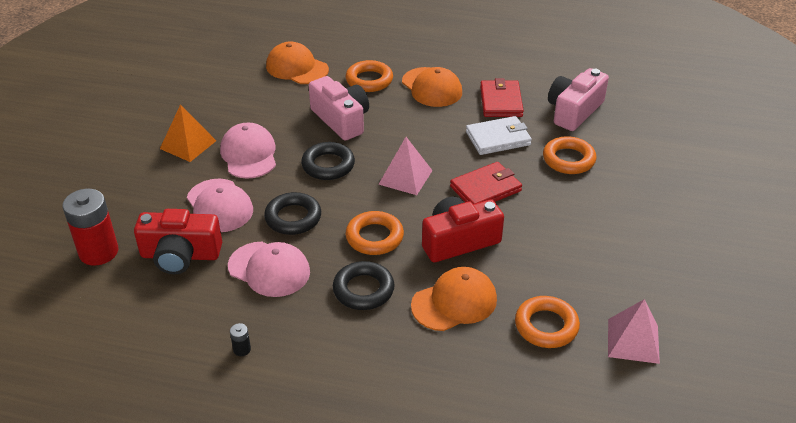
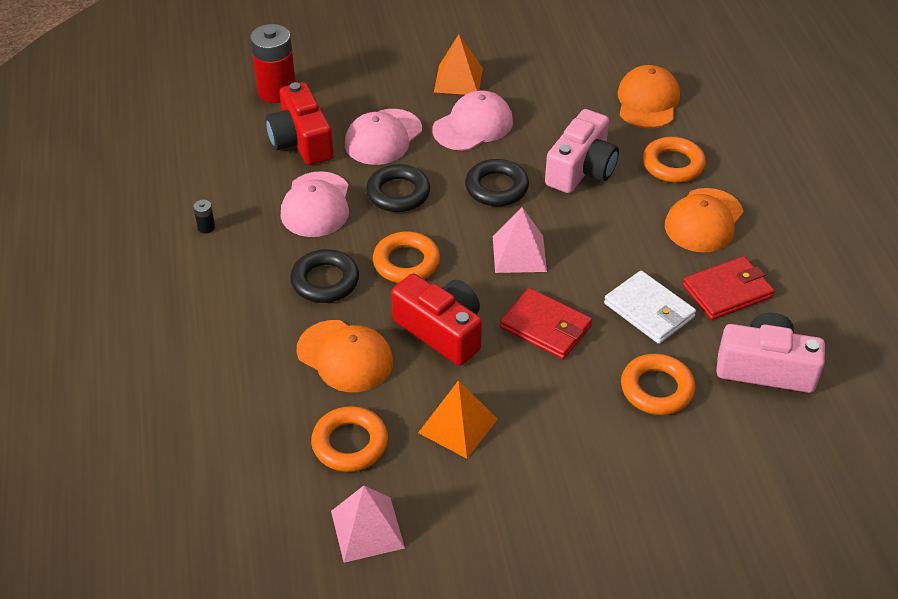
camera: 65 degrees right, 5 degrees up
none -> orange pyramid [418,380,498,459]

